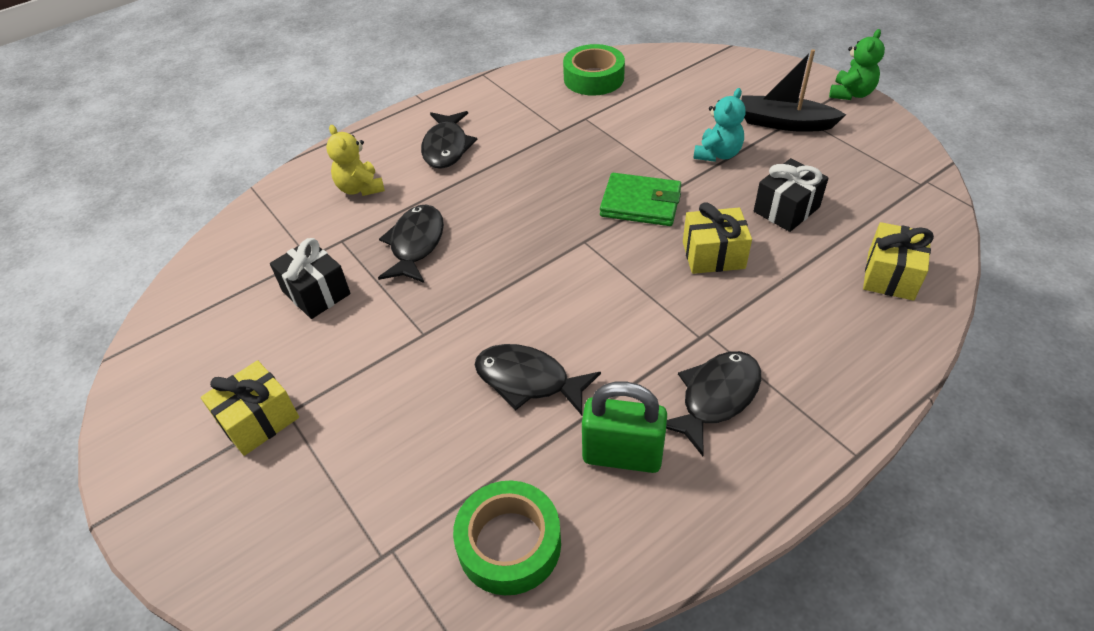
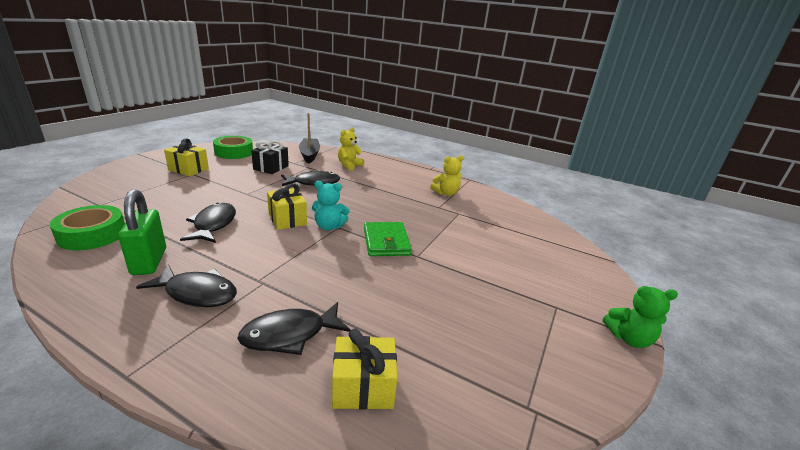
camera: 60 degrees right, 20 degrees down
black fish [421,111,477,169] -> black fish moved to [237,302,350,355]
green tape [563,44,625,96] -> green tape moved to [213,136,253,159]
yellow gift [683,202,752,274] -> yellow gift moved to [267,183,307,230]
turquoise teddy bear [693,88,746,162] -> turquoise teddy bear moved to [312,181,350,231]
black boat [741,49,846,132] -> black boat moved to [299,113,320,164]
black gift [754,158,829,232] -> none
none -> yellow teddy bear [430,155,464,196]

